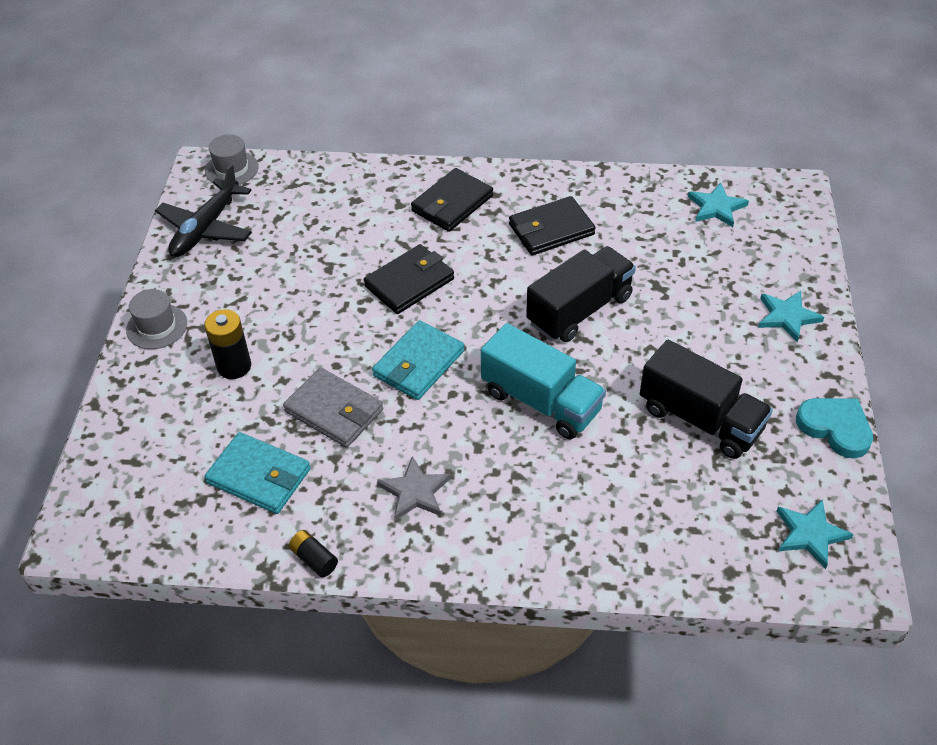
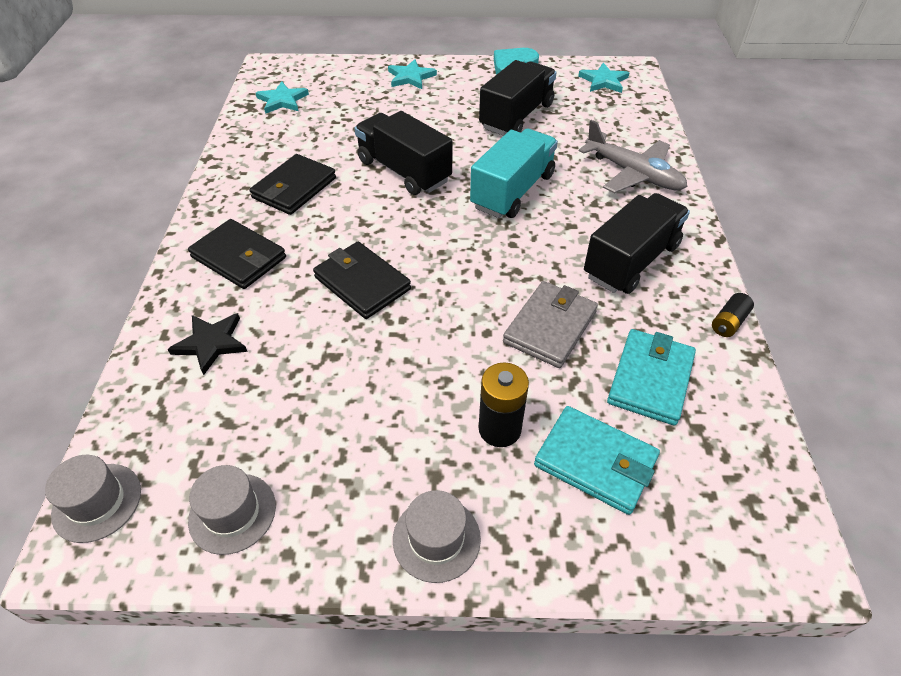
camera: 95 degrees left, 0 degrees up
black plane [155,164,252,257] -> grey hat [188,465,276,555]
turquoise wallet [372,320,464,400] -> turquoise wallet moved to [534,406,660,515]
grey star [377,456,451,521] -> black truck [584,193,690,294]
black wallet [509,196,596,255] -> black wallet turned 60 degrees clockwise [250,154,336,215]
none -> black star [167,313,248,375]
none -> grey plane [579,120,687,193]

